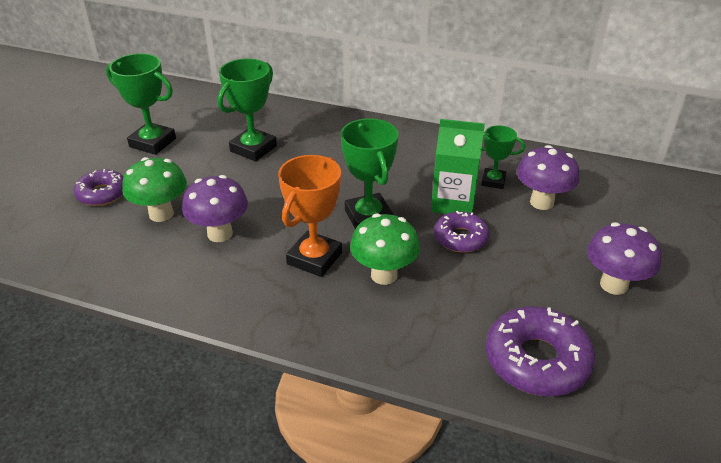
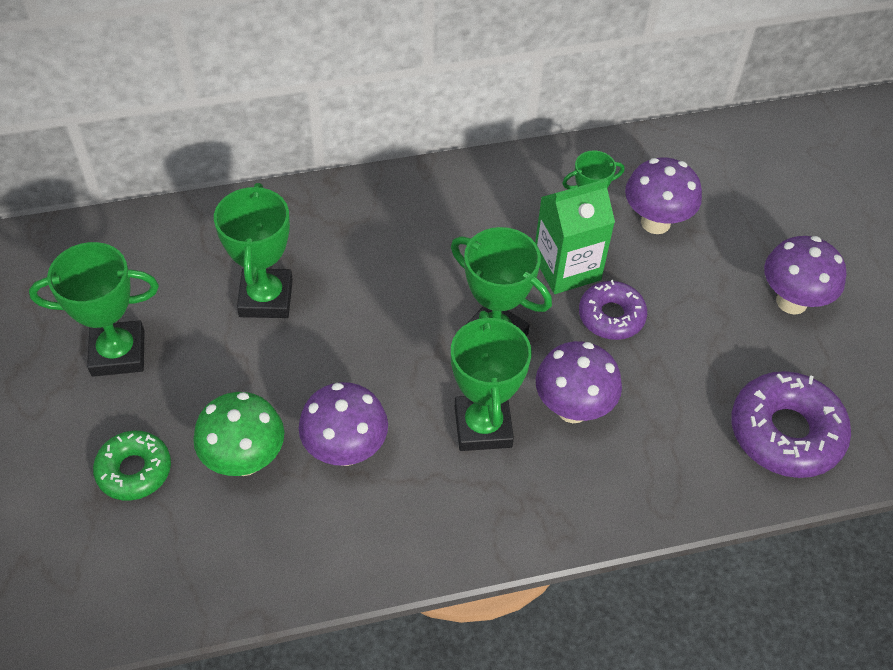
camera: 35 degrees left, 15 degrees up
purple donut [74,169,124,206] -> green donut [93,431,171,501]
orange trophy [278,155,342,277] -> green trophy [451,311,532,451]
green mushroom [350,213,420,285] -> purple mushroom [536,341,622,423]

